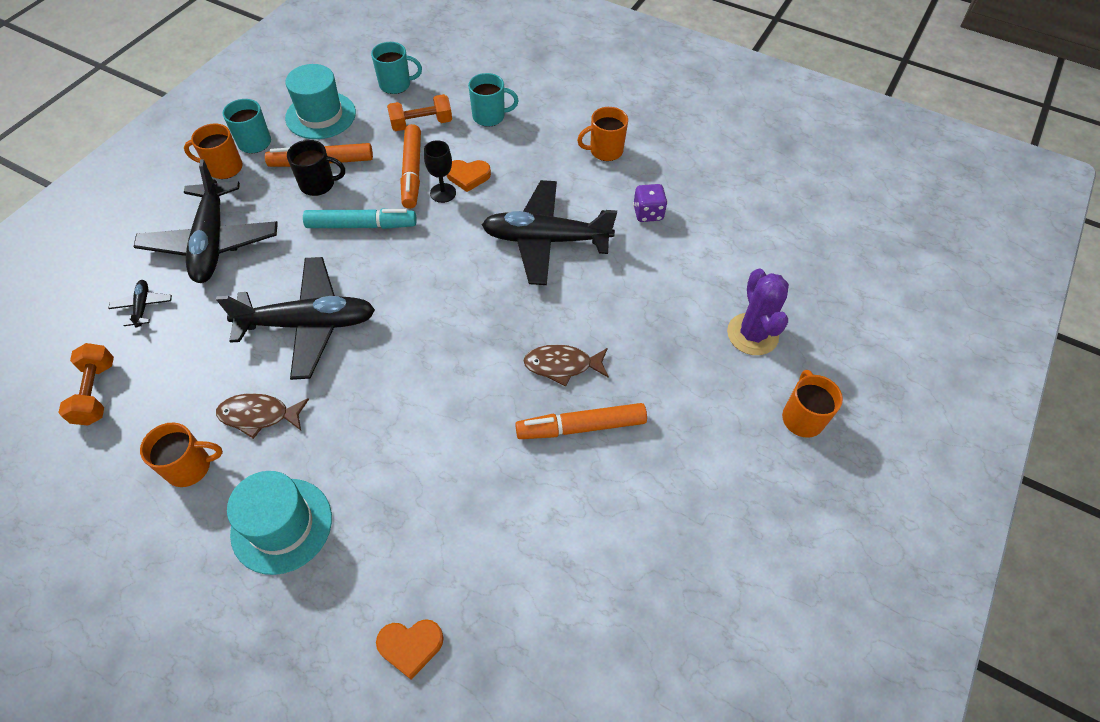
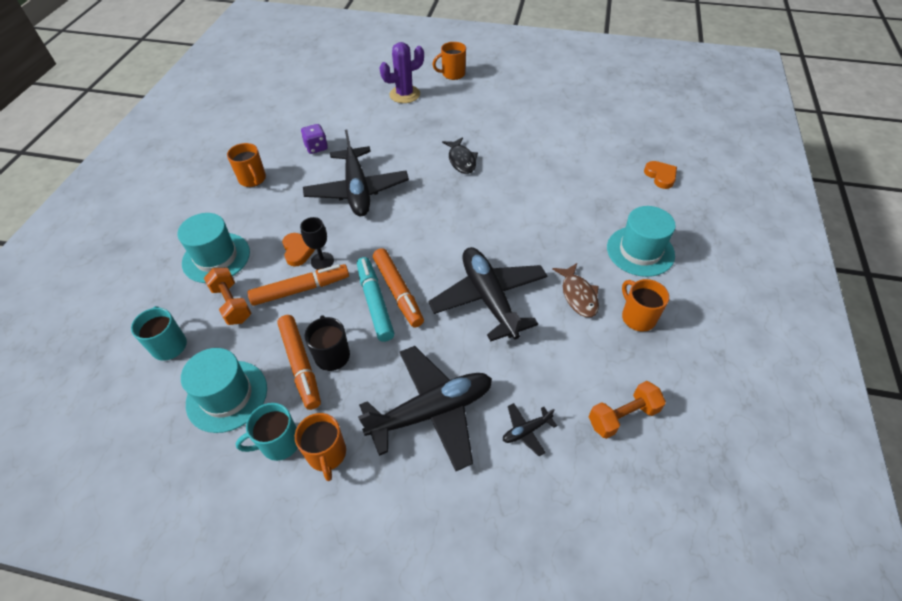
camera: 105 degrees left, 5 degrees down
turquoise mug [468,73,519,127] -> turquoise hat [177,213,250,283]
orange marker [515,403,647,439] -> orange marker moved to [373,248,424,327]
brown fish [523,344,609,386] -> black fish [442,137,478,174]

